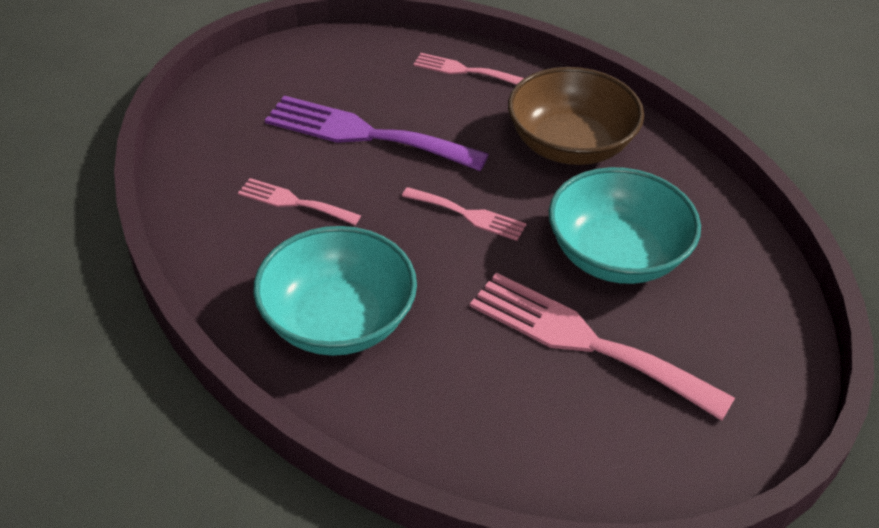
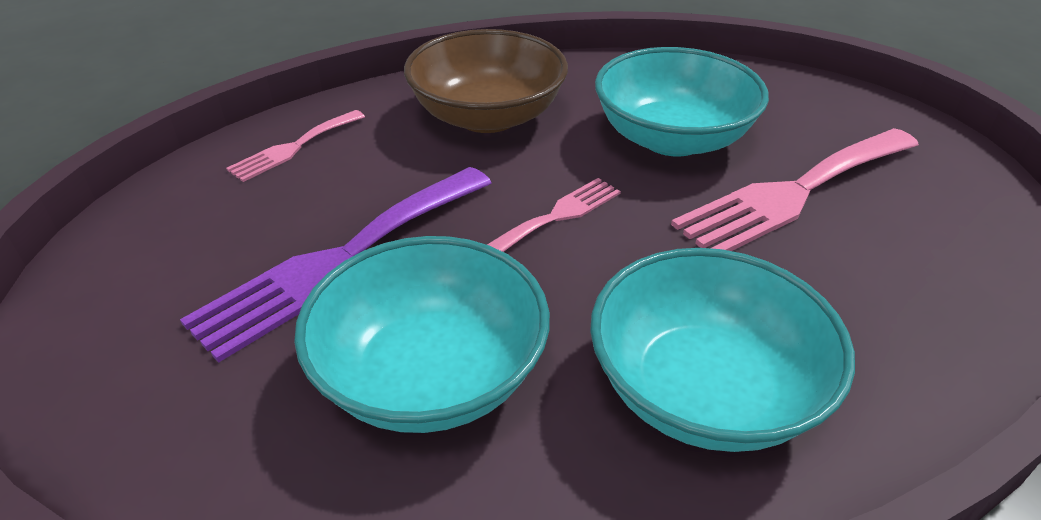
camera: 65 degrees left, 5 degrees down
pink fork [238,178,361,225] -> turquoise bowl [294,236,550,433]

